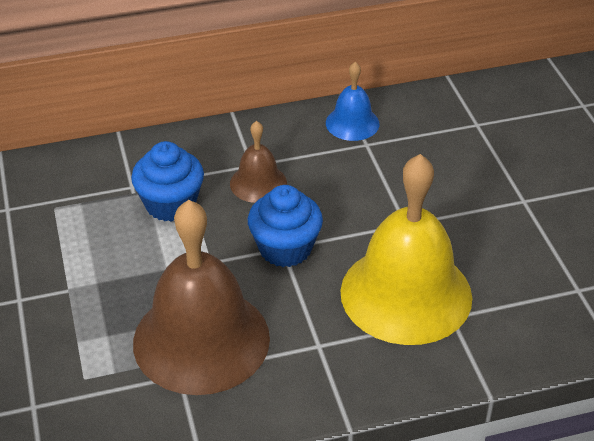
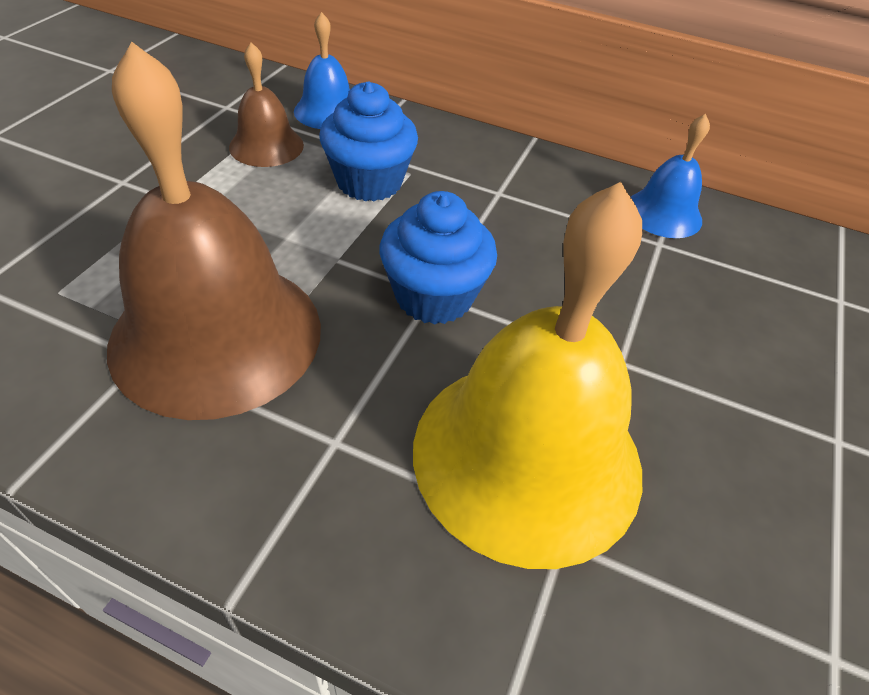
camera: 35 degrees right, 5 degrees up
brown bell [230,121,287,203] -> brown bell moved to [229,42,304,167]
none -> blue bell [294,12,350,129]

